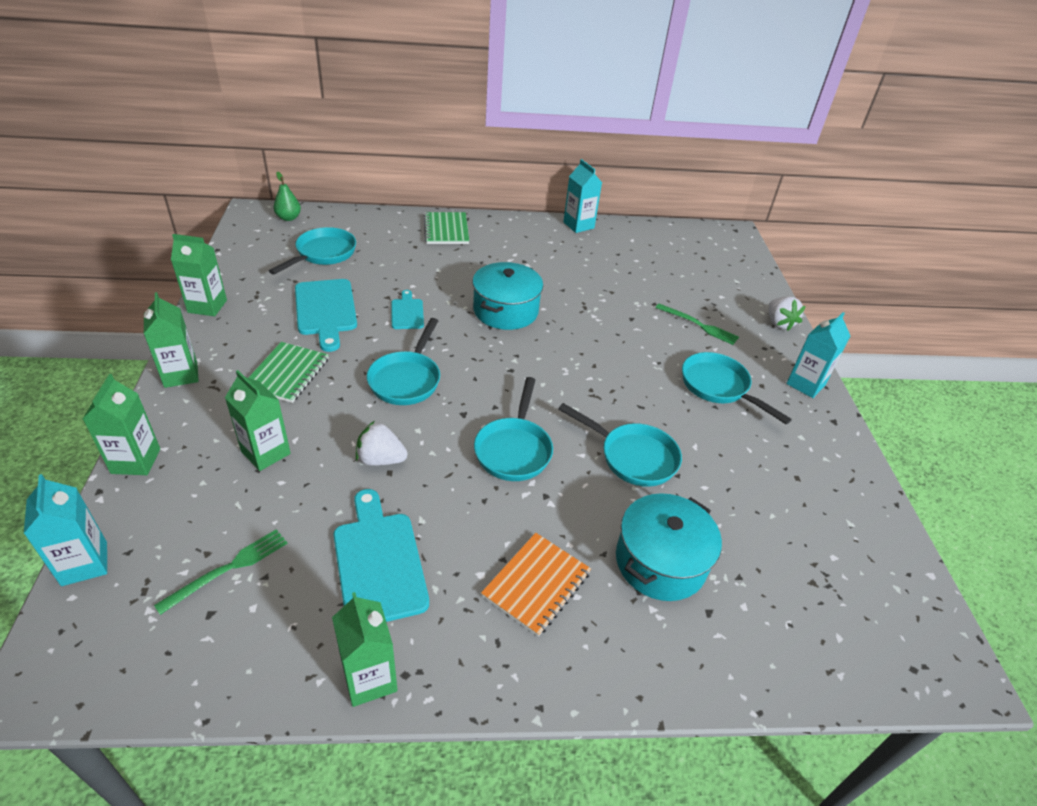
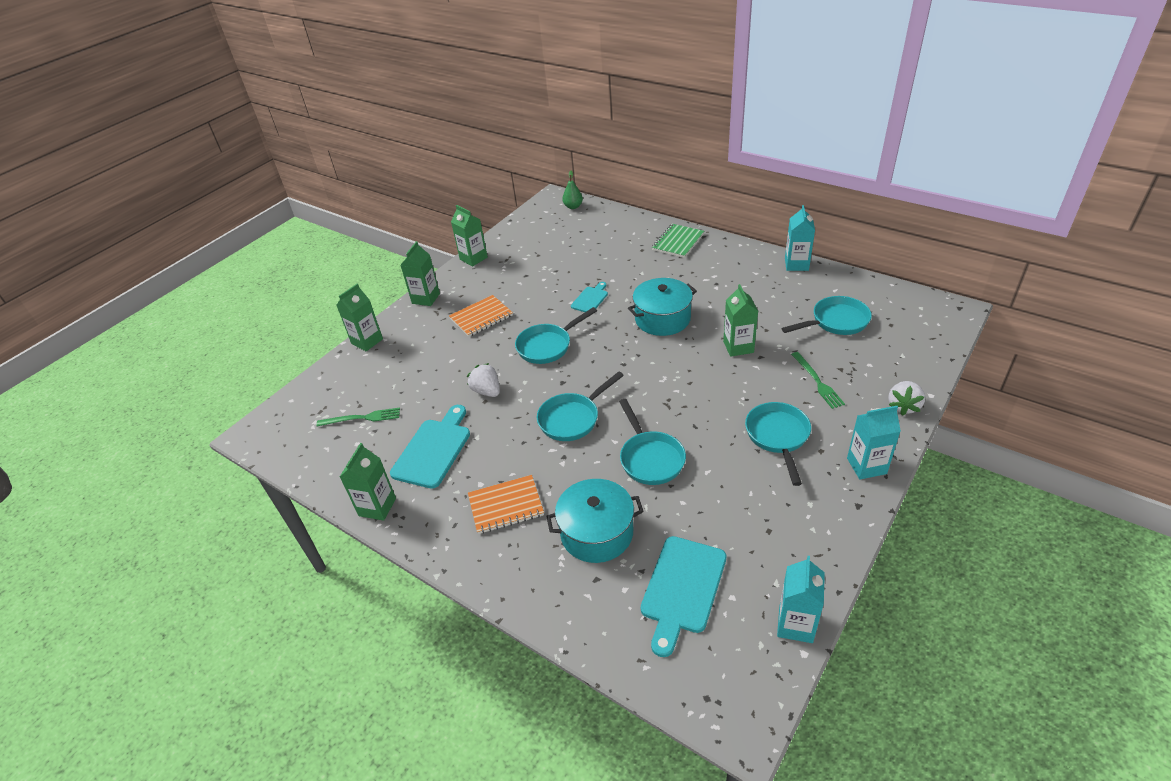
camera: 45 degrees right, 0 degrees up
turquoise carton [24,474,107,586] -> turquoise carton moved to [777,556,825,643]
green carton [225,370,291,471] -> green carton moved to [723,284,758,357]
green notebook [248,342,329,403] -> orange notebook [449,295,513,337]
turquoise pan [269,227,356,275] -> turquoise pan moved to [782,296,872,335]
turquoise cutting board [295,279,357,352] -> turquoise cutting board moved to [641,536,726,657]

